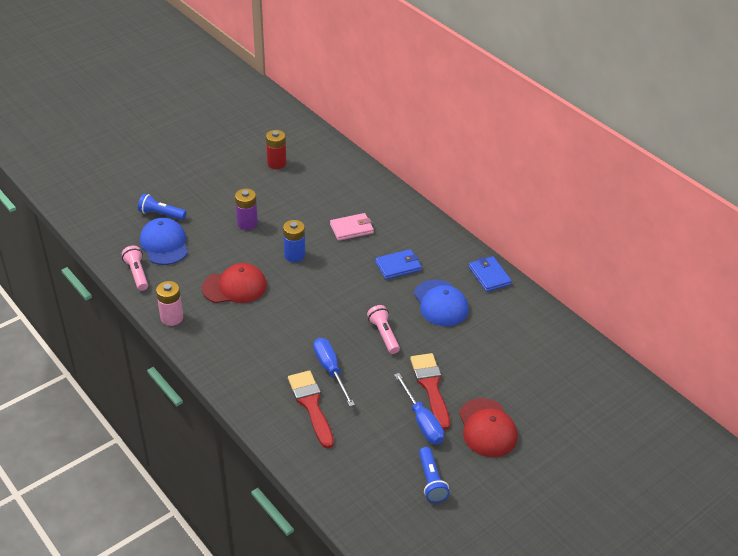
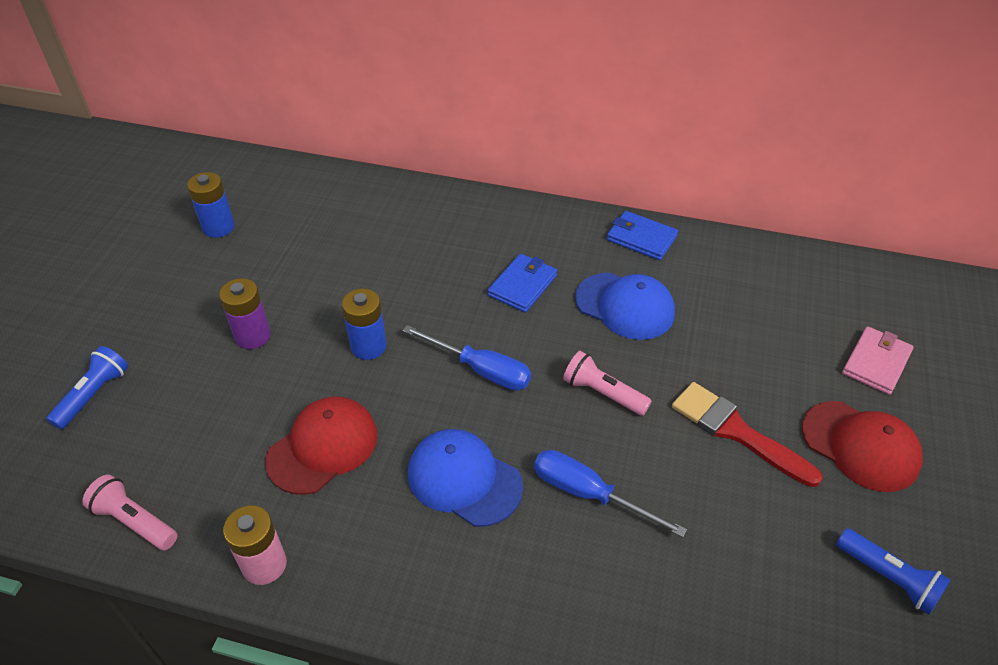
camera: 35 degrees left, 5 degrees up
blue flashlight [138,194,186,220] -> blue flashlight turned 135 degrees clockwise [46,346,128,430]
blue cap [140,218,188,265] -> blue cap moved to [408,429,523,527]
red battery [266,130,287,169] -> blue battery [187,172,235,238]
red brush [288,370,334,449] -> none
pink wallet [330,213,374,241] -> pink wallet moved to [842,326,914,395]
blue screwdriver [394,373,444,445] -> blue screwdriver moved to [403,325,531,391]

